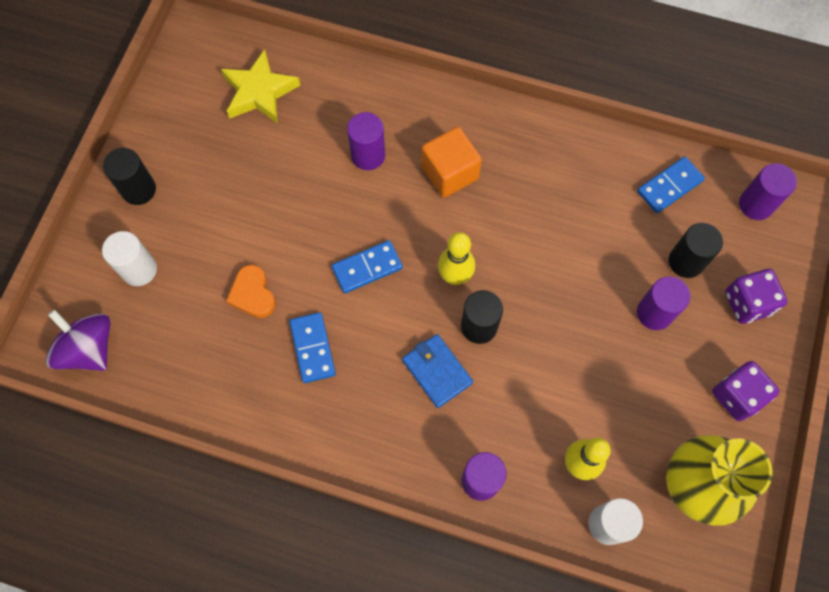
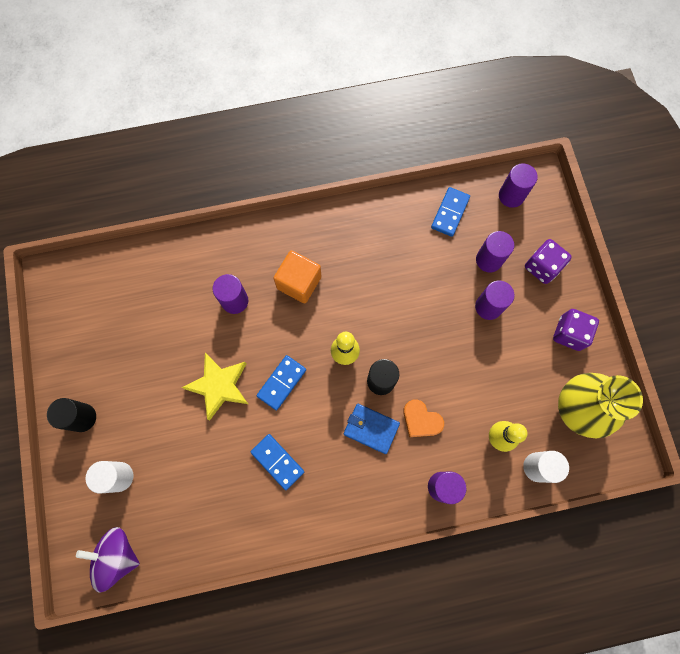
camera: 30 degrees left, 5 degrees up
yellow star [221,49,300,124] -> yellow star moved to [181,353,248,420]
orange heart [226,265,276,318] -> orange heart moved to [403,399,444,437]
black cylinder [669,223,723,278] -> purple cylinder [476,231,514,272]

